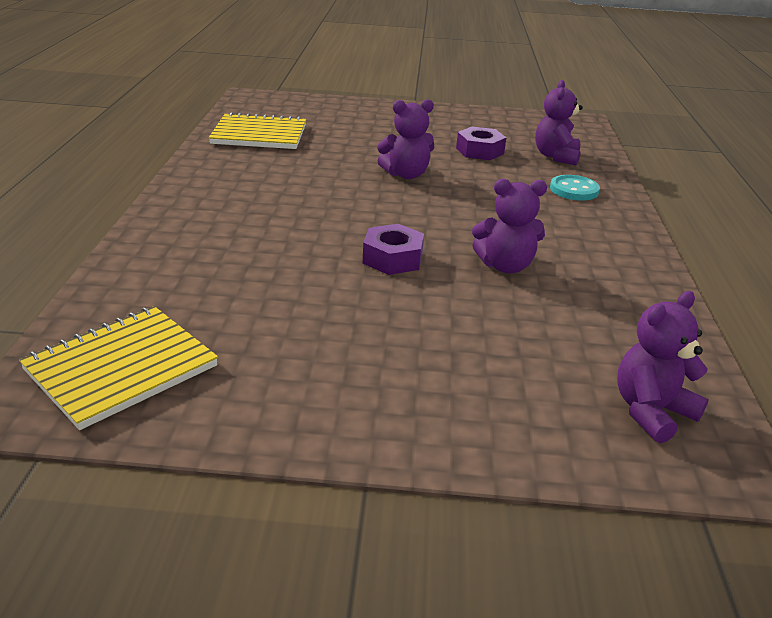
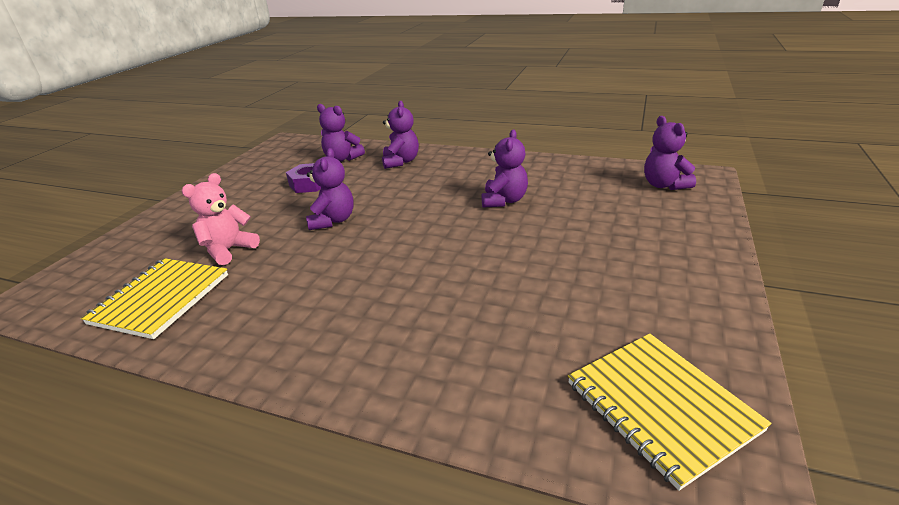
camera: 70 degrees left, 0 degrees up
purple nut [363,224,424,275] -> none
turquoise button [550,175,600,201] -> purple teddy bear [382,101,419,169]
none -> pink teddy bear [182,173,260,265]

